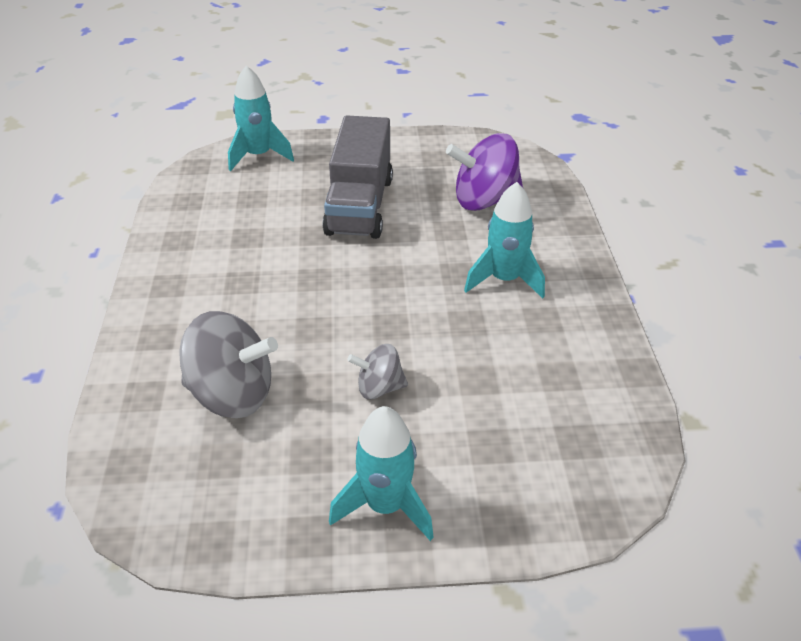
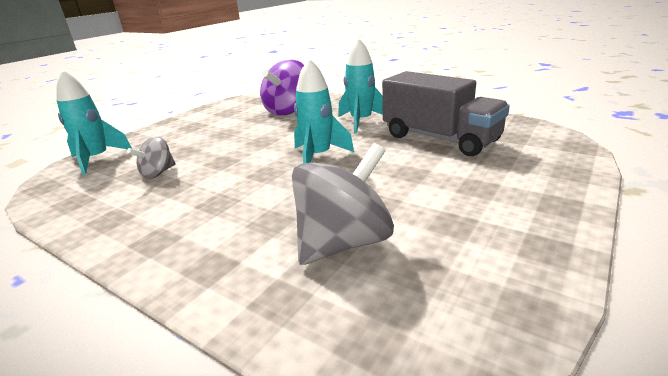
camera: 50 degrees left, 15 degrees down
grey truck [322,115,393,239] -> grey truck moved to [382,71,510,156]
turquoise rocket [329,406,434,541] -> turquoise rocket moved to [294,58,354,163]
grey spinning top [347,344,408,399] -> grey spinning top moved to [127,136,176,179]

